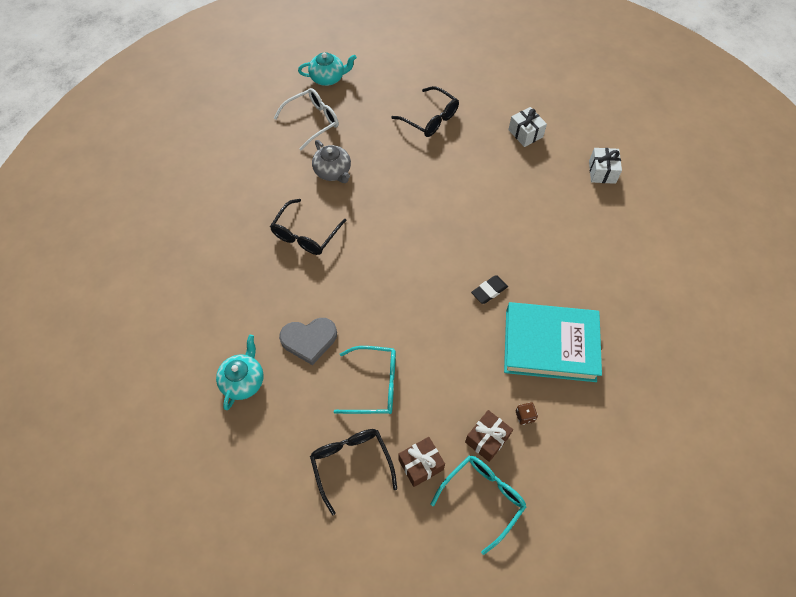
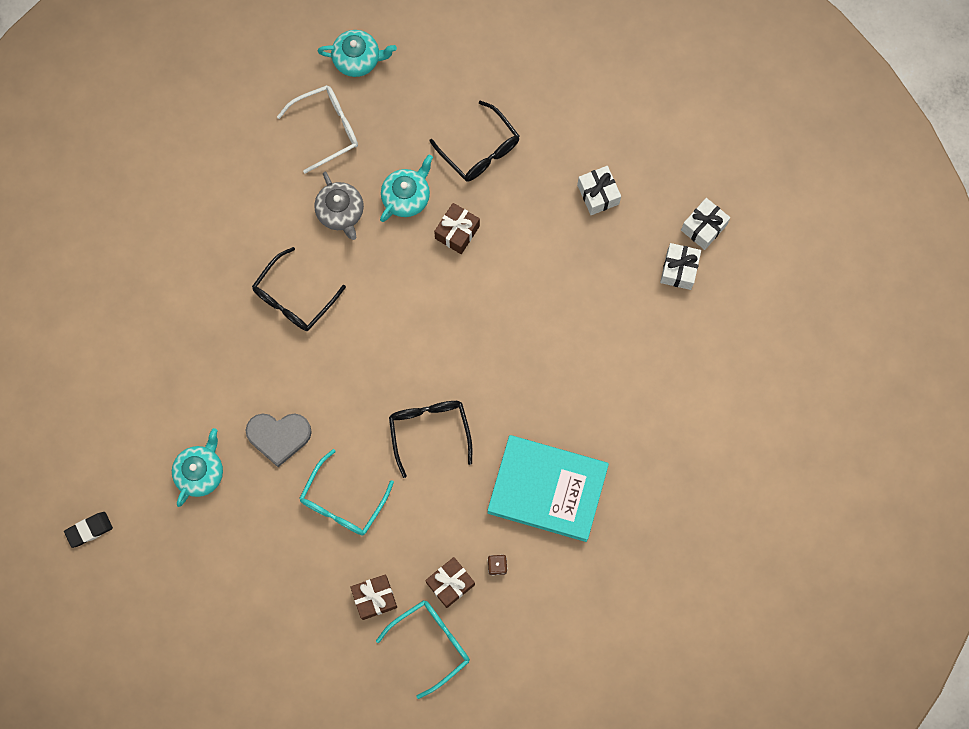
camera: 10 degrees right, 15 degrees up
black glasses [310,429,397,515] -> black glasses moved to [389,401,472,478]
turquoise glasses [334,346,396,414] -> turquoise glasses turned 105 degrees clockwise [299,449,394,535]
black eraser [471,275,508,304] -> black eraser moved to [64,512,113,548]
none -> turquoise teapot [380,155,433,222]
none -> brown gift [434,203,480,254]
none -> white gift [681,198,730,250]

